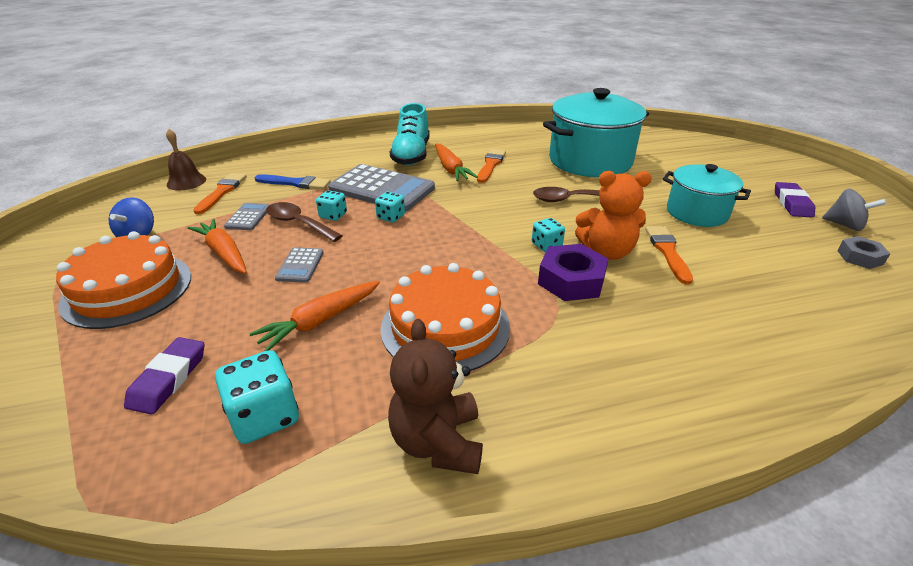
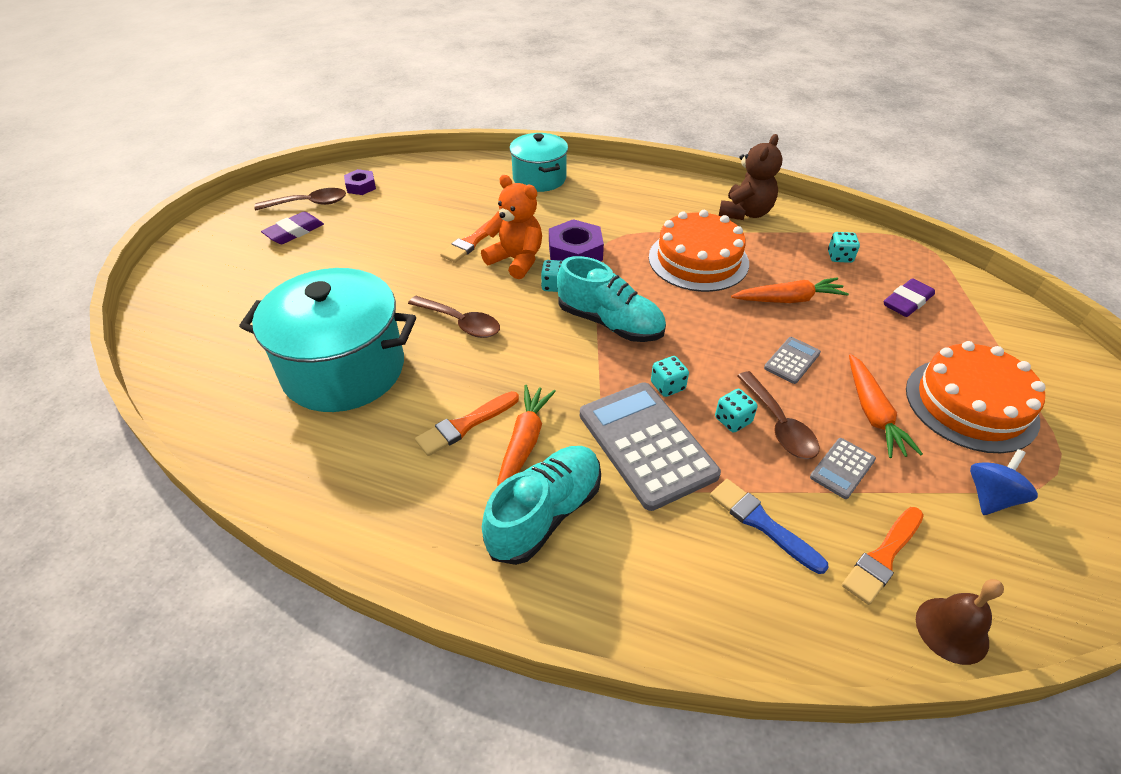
camera: 145 degrees left, 10 degrees up
turquoise dice [215,350,299,444] -> turquoise dice [828,232,860,263], size x0.60
turquoise pot [663,164,751,227] -> turquoise pot moved to [510,133,568,192]
grey spinning top [822,189,886,231] -> brown spoon [254,188,346,211]
grey nut [837,236,890,269] -> purple nut [344,169,376,195]
none -> turquoise shoe [557,256,666,342]

